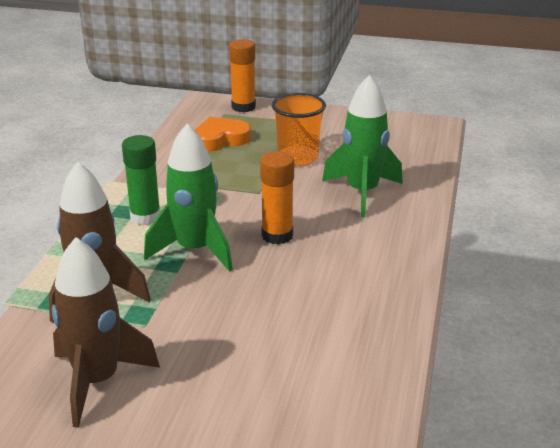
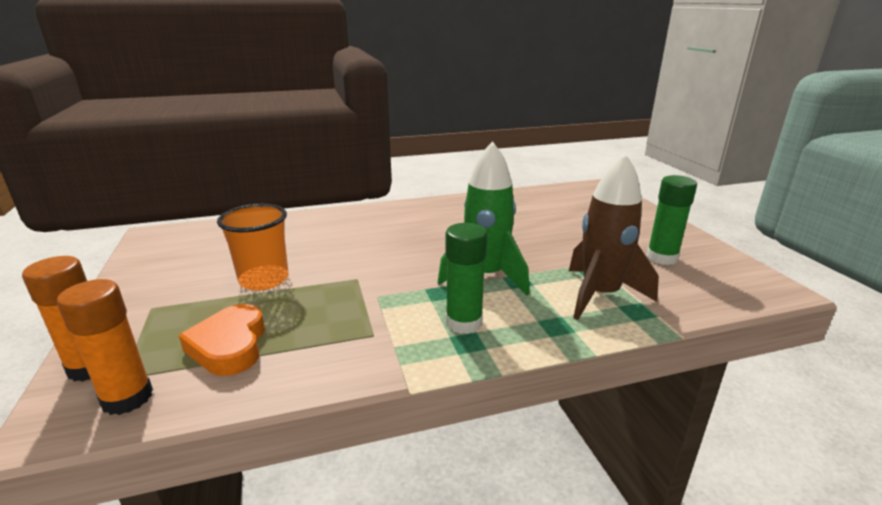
camera: 120 degrees left, 5 degrees down
brown rocket [52,237,160,428] -> green glue stick [646,175,697,265]
orange heart [195,117,251,152] -> orange heart turned 45 degrees clockwise [179,304,265,376]
orange glue stick [260,151,294,245] -> orange glue stick moved to [57,279,153,415]
green rocket [322,75,403,217] -> none

